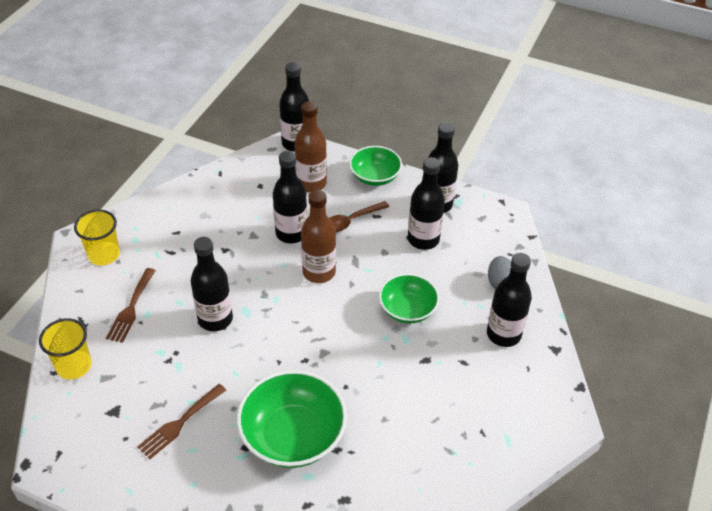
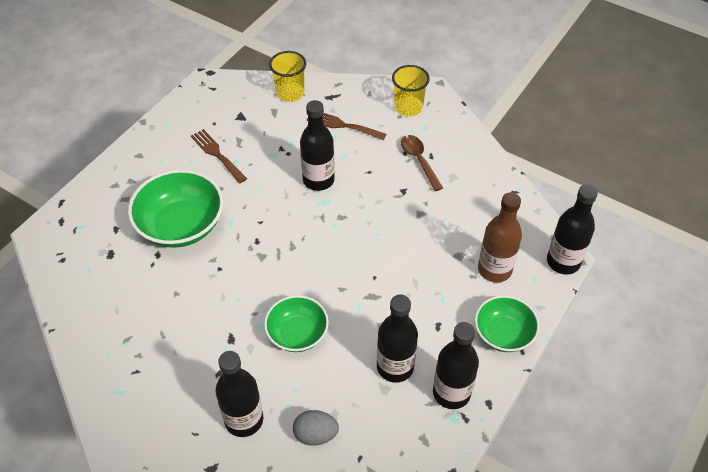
camera: 100 degrees right, 5 degrees up
black bottle [273,151,307,243] -> none
brown bottle [301,190,336,283] -> none
brown spoon [330,201,389,233] -> brown spoon moved to [401,135,443,191]

